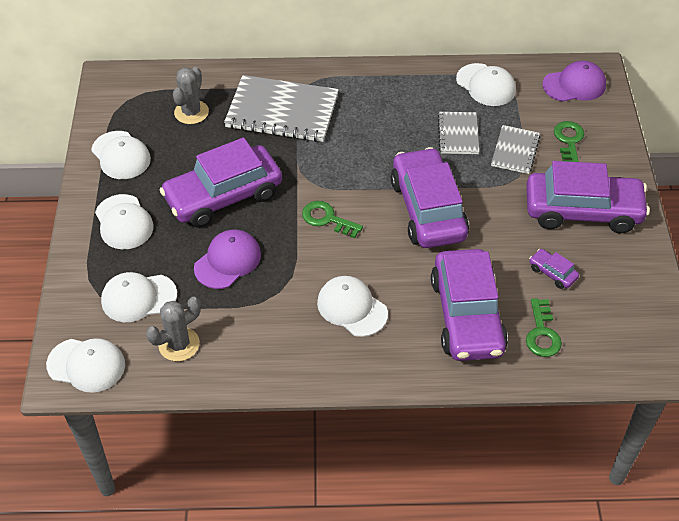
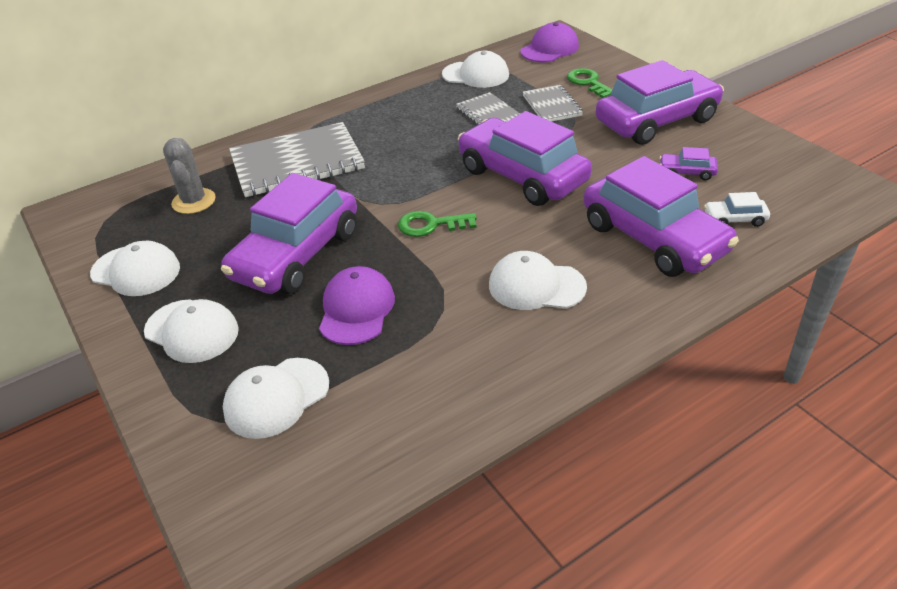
camera: 30 degrees left, 10 degrees down
white cap [46,338,125,393] -> none
grey cactus [146,297,201,361] -> none
green key [526,298,562,357] -> white car [704,192,770,227]

